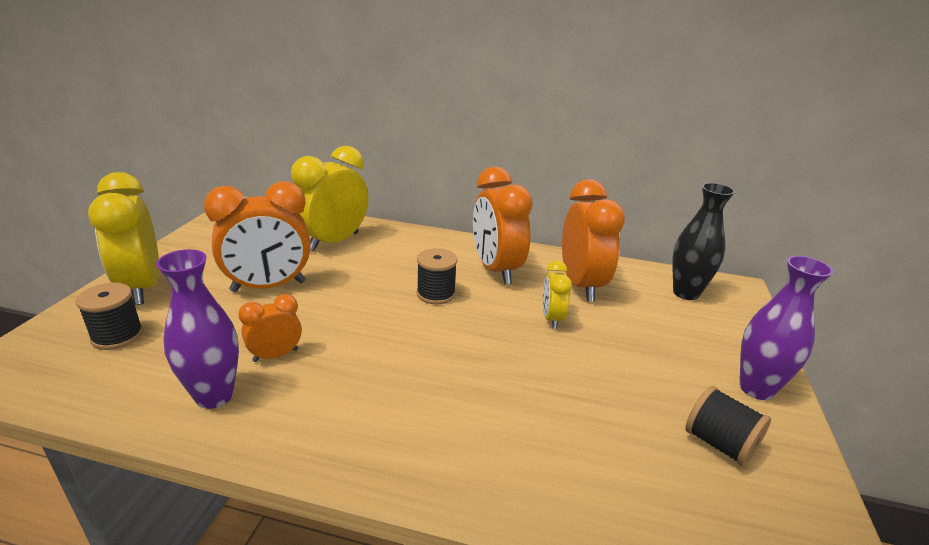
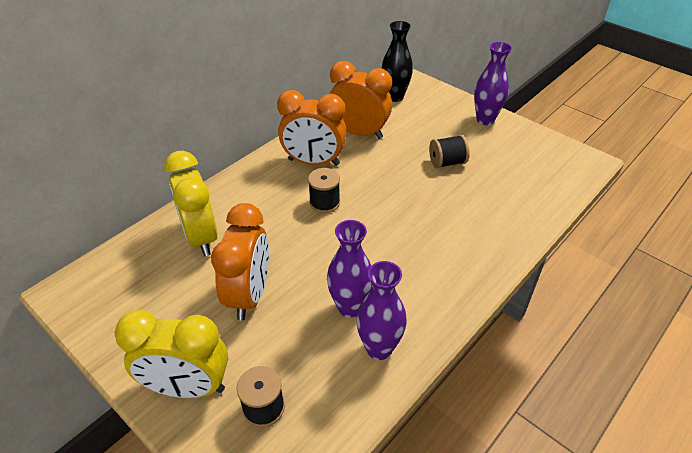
camera: 60 degrees left, 15 degrees up
orange clock [238,294,302,362] -> purple vase [327,220,373,318]
yellow clock [543,260,572,329] -> none
black spool [685,386,771,466] -> black spool moved to [429,135,470,168]

